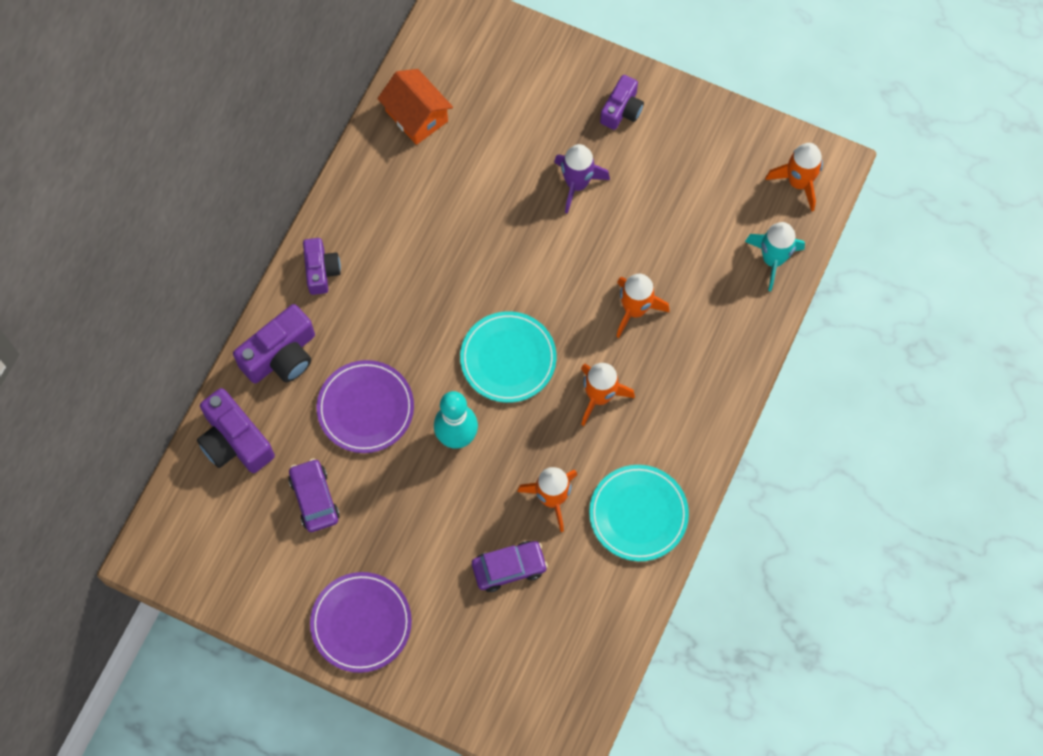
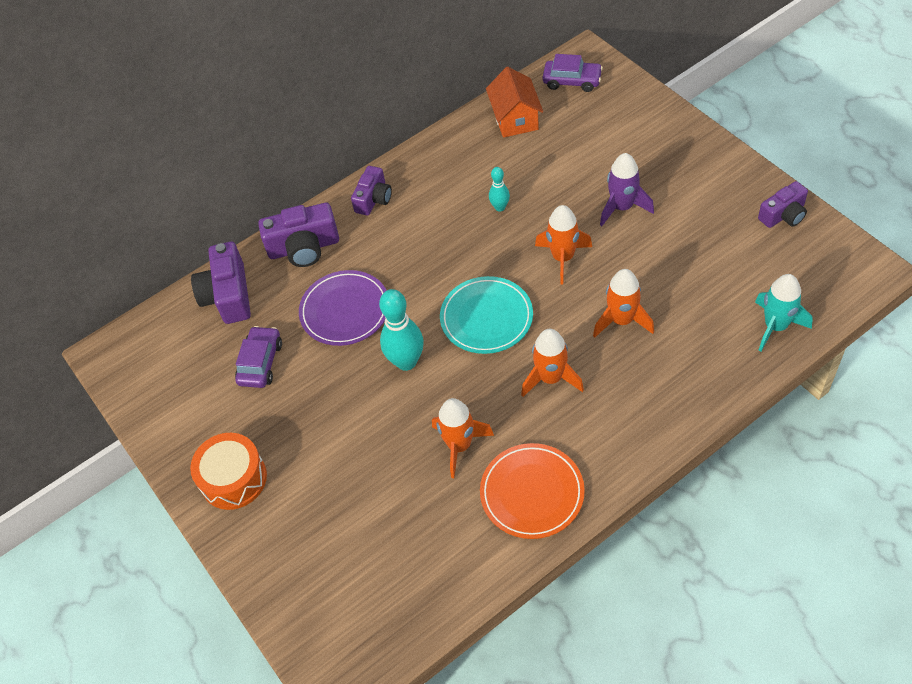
camera: 35 degrees right, 15 degrees down
purple plate [310,572,412,673] -> orange drum [190,433,267,510]
purple car [472,541,548,592] -> purple car moved to [543,54,603,92]
turquoise plate [589,465,689,561] -> orange plate [480,443,585,539]
purple camera [600,75,644,130] -> purple camera moved to [758,181,808,228]
orange rocket [765,143,823,212] -> orange rocket moved to [535,205,592,284]
none -> turquoise bowling pin [489,167,510,211]

